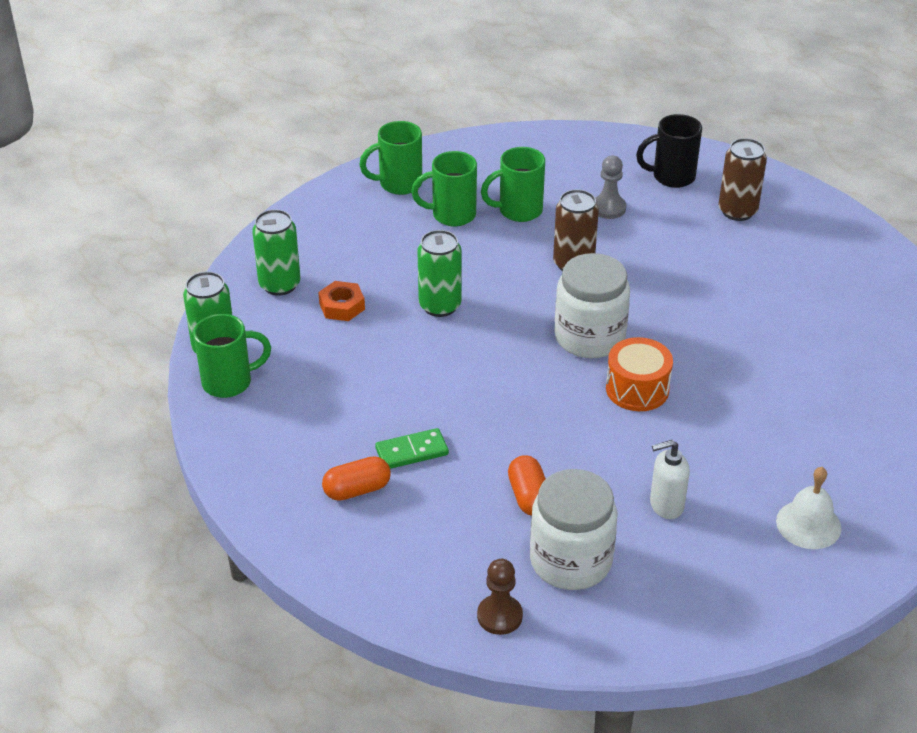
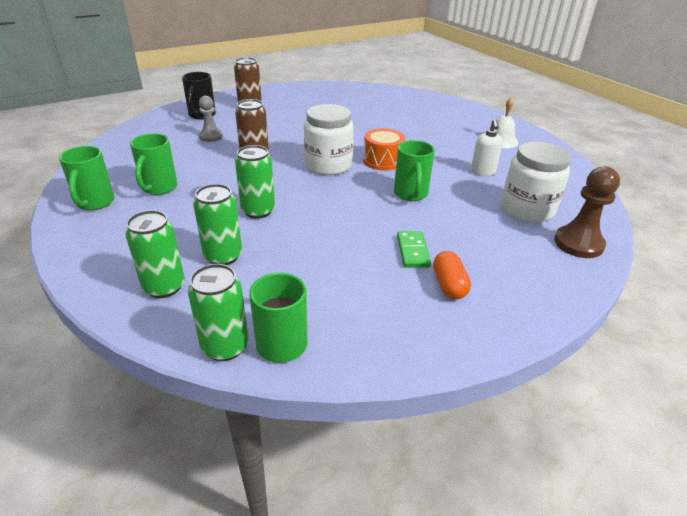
camera: 75 degrees left, 5 degrees down
orange nut [318,281,365,321] -> green can [193,184,242,265]
brown pawn [477,559,523,635] -> brown pawn [554,166,620,258], size x1.50
green mug [481,147,545,222] -> green mug moved to [394,140,435,201]
orange capsule [508,455,546,515] -> none

